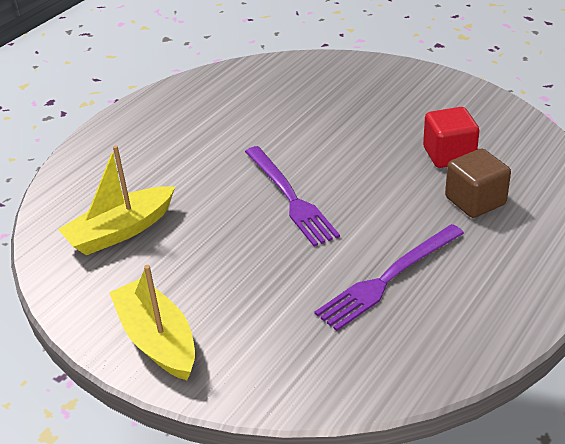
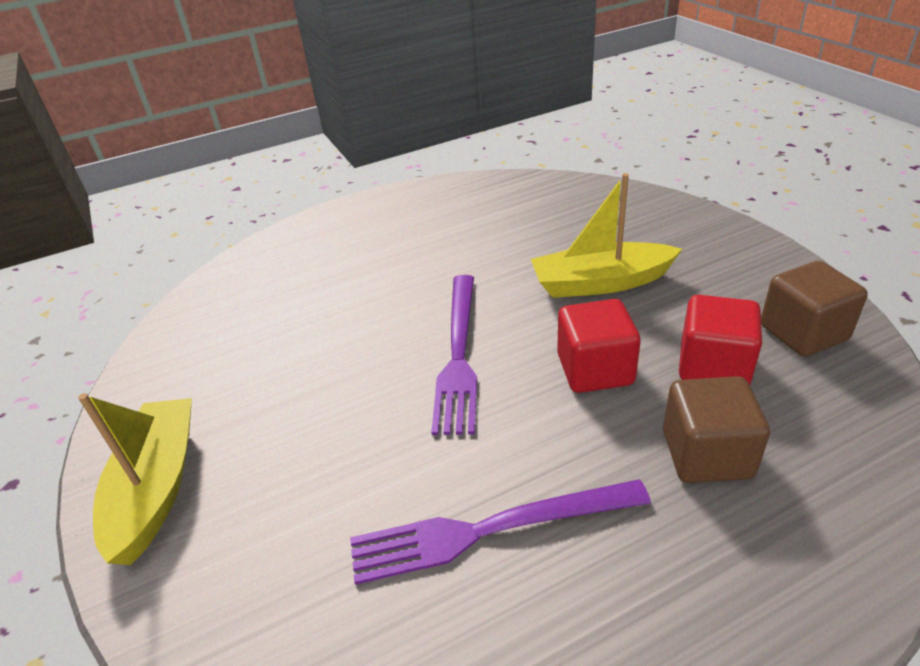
camera: 30 degrees right, 0 degrees up
yellow boat [58,145,175,255] -> yellow boat moved to [531,173,682,298]
none -> red cube [557,299,641,393]
none -> brown cube [761,261,868,357]

